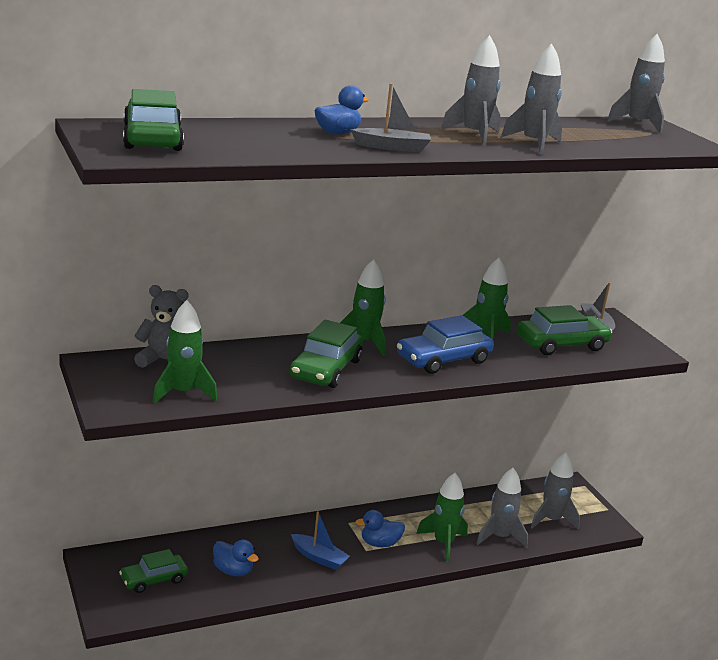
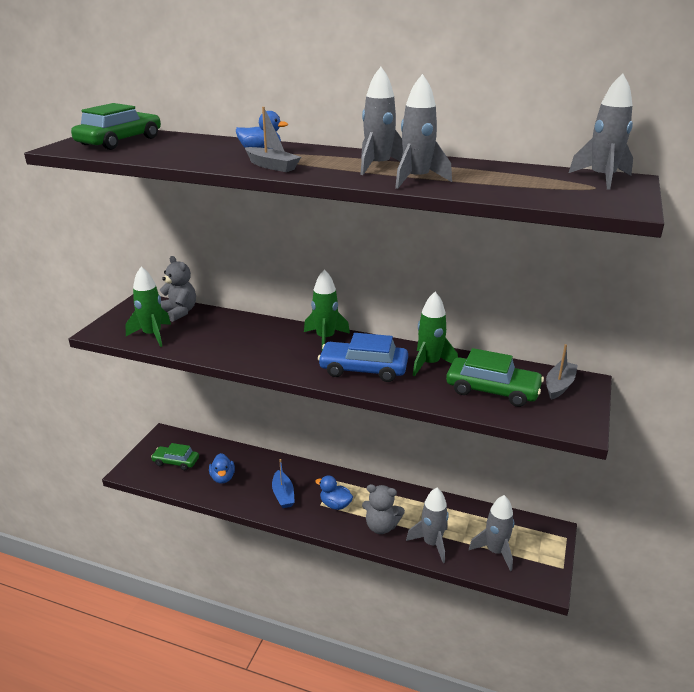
camera: 45 degrees right, 5 degrees up
green car [290,319,363,388] -> none
green rocket [416,473,468,562] -> grey teddy bear [362,484,405,534]

